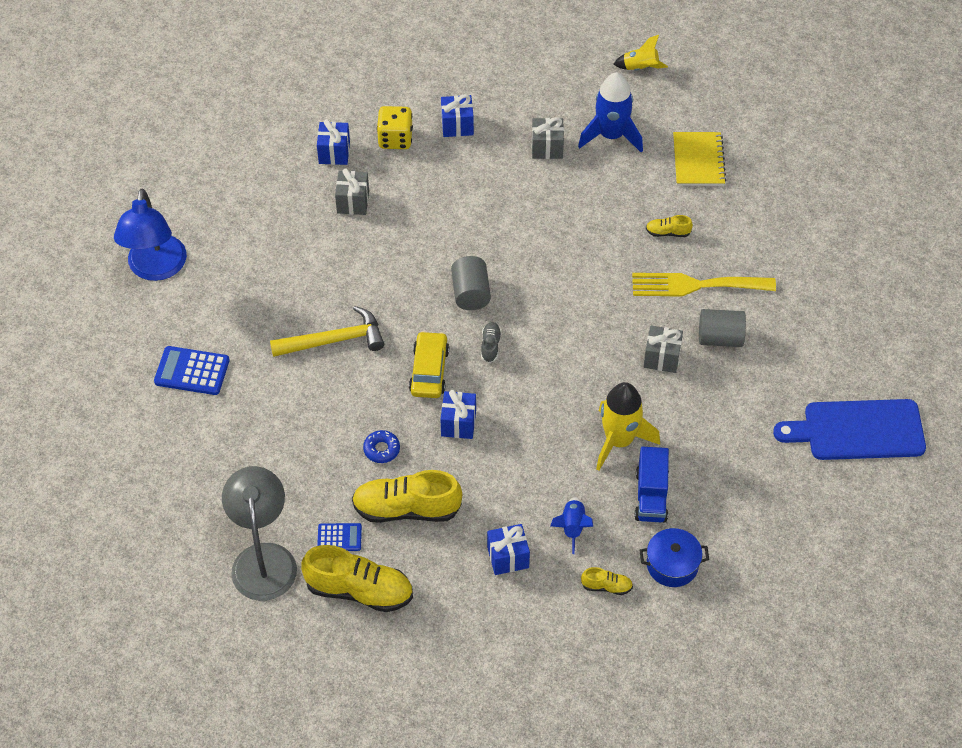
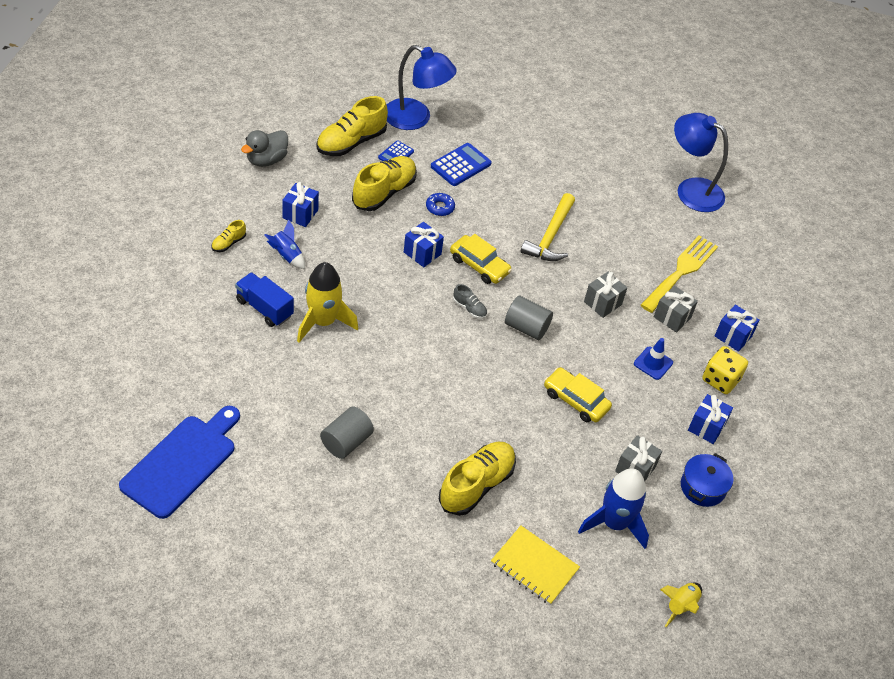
camera: 120 degrees right, 5 degrees down
blue calculator [154,346,230,395] -> blue calculator moved to [431,143,491,186]
grey lamp [222,466,297,601] -> blue lamp [387,45,457,130]
yellow fork [632,273,776,296] -> yellow fork moved to [641,235,718,313]
blue pot [640,528,709,587] -> blue pot moved to [681,453,733,507]
grey gift [643,325,683,373] -> grey gift moved to [584,272,627,318]
yellow shoe [646,215,693,237] -> yellow shoe [439,442,516,516], size x2.17
none -> grey duck [241,130,288,167]
none -> yellow car [544,367,612,422]
none -> blue traffic cone [634,338,673,380]

